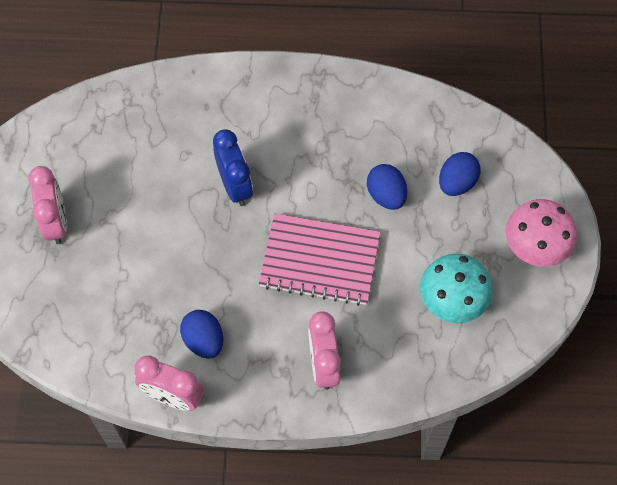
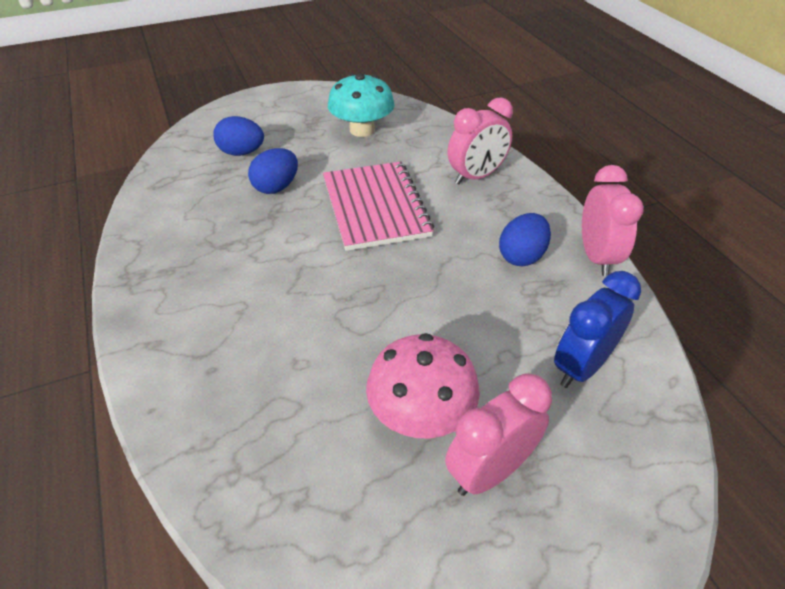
camera: 115 degrees left, 20 degrees down
blue clock [213,129,253,206] -> blue clock moved to [554,271,641,388]
pink mushroom [505,199,577,267] -> pink mushroom moved to [366,333,480,438]

